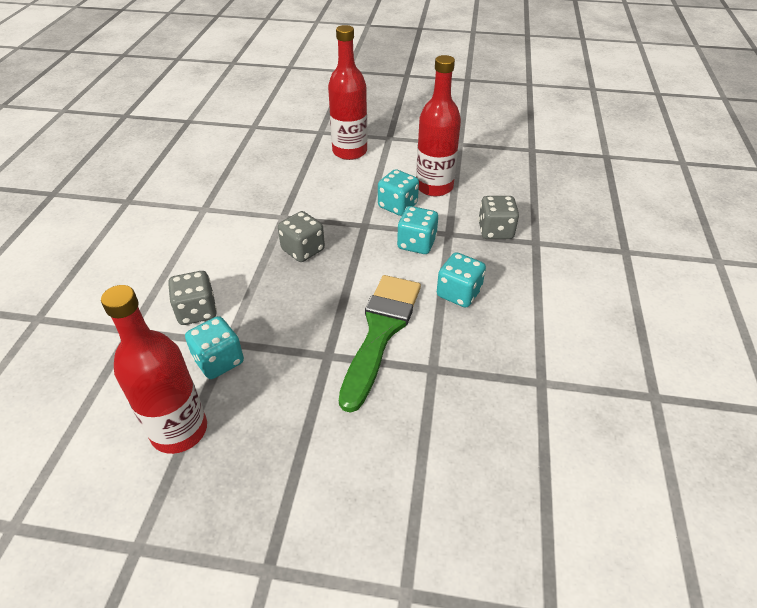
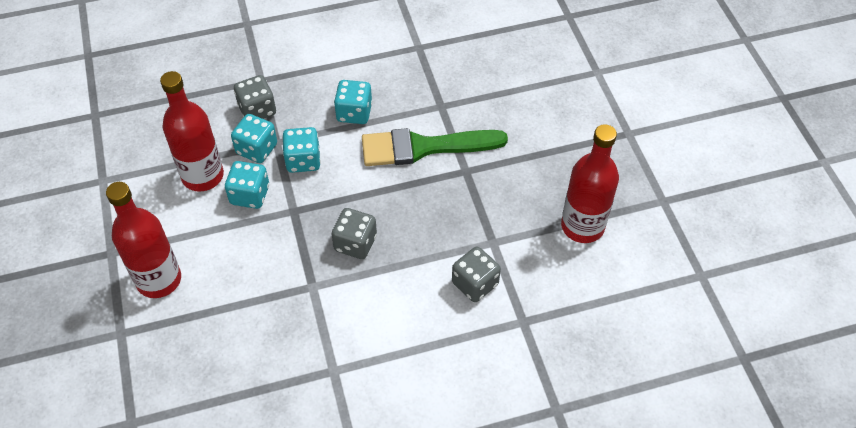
camera: 115 degrees left, 10 degrees up
turquoise dice [185,316,244,379] -> turquoise dice moved to [231,114,277,163]

